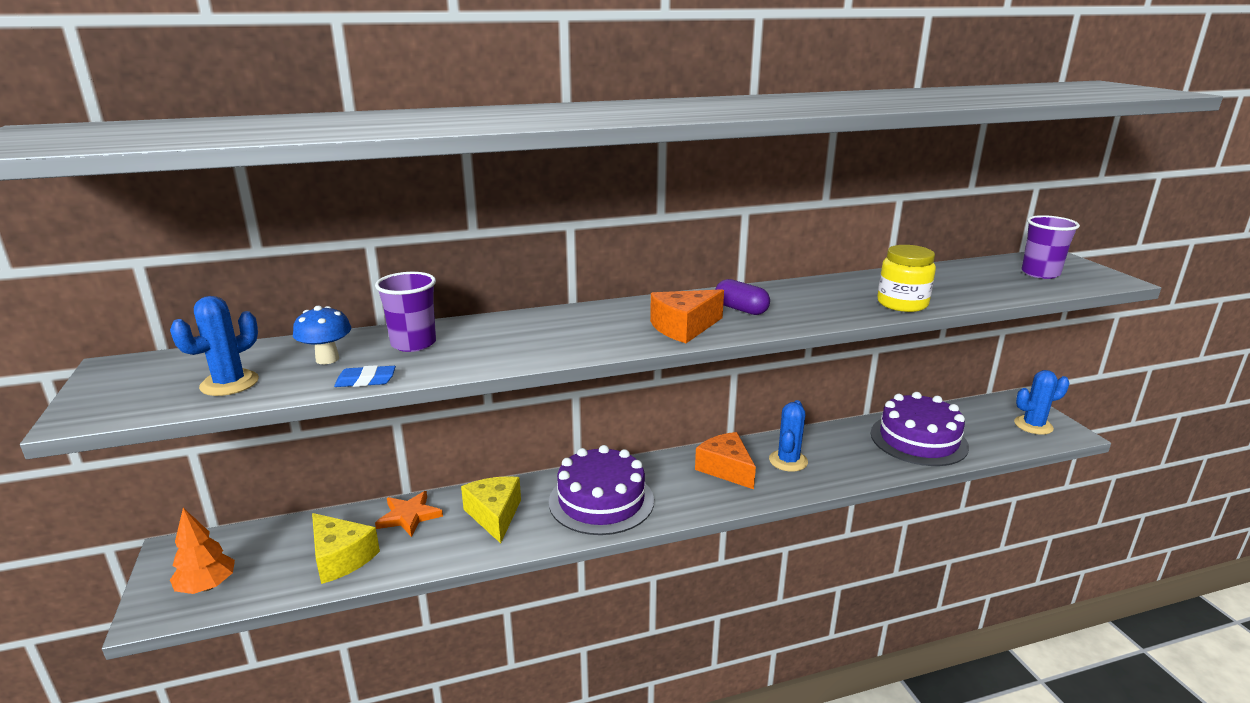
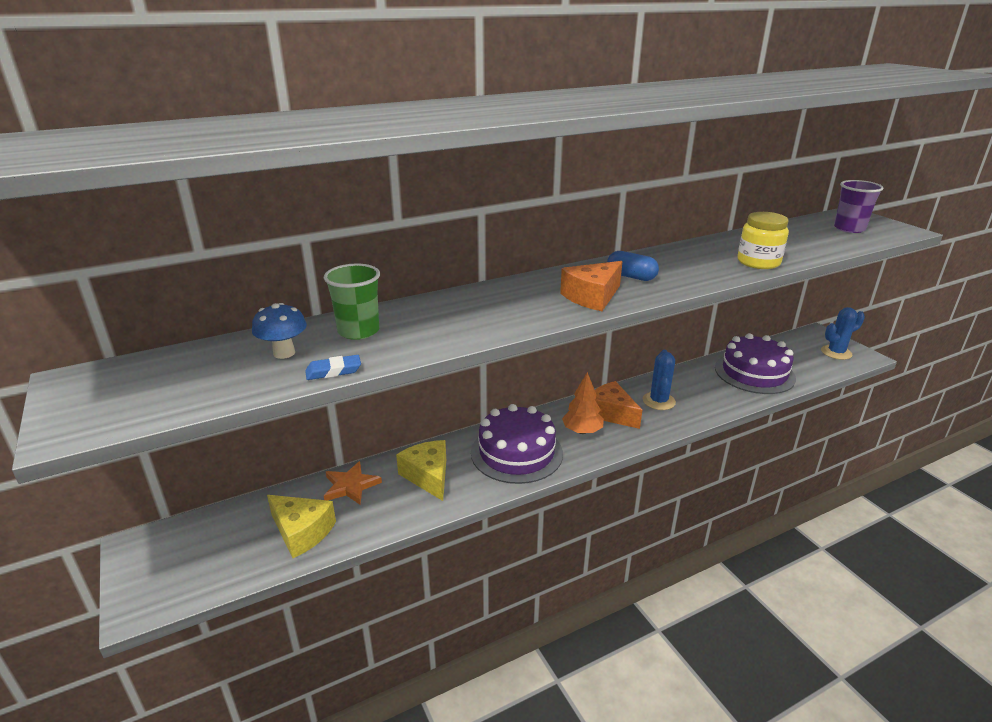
camera: 10 degrees left, 5 degrees up
blue cactus [170,296,259,396] -> none
orange tree [170,508,235,594] -> orange tree moved to [562,372,604,434]
purple cup [375,272,436,352] -> green cup [324,264,380,340]
purple capsule [715,279,770,315] -> blue capsule [607,251,659,281]

